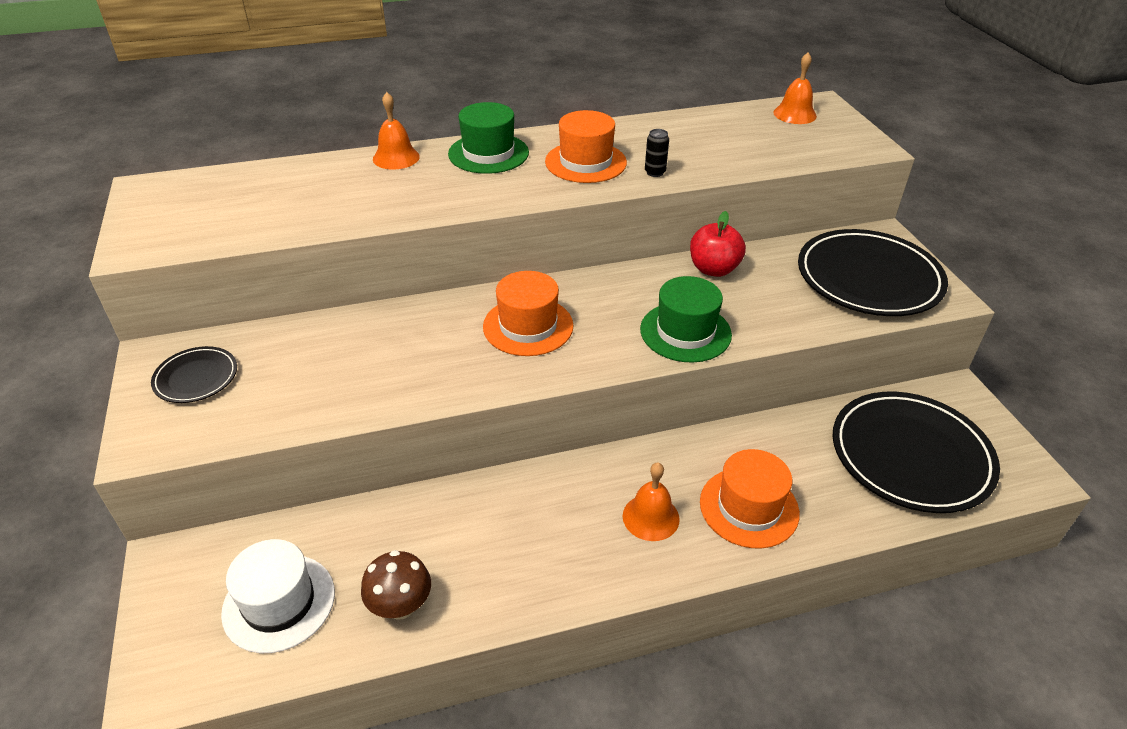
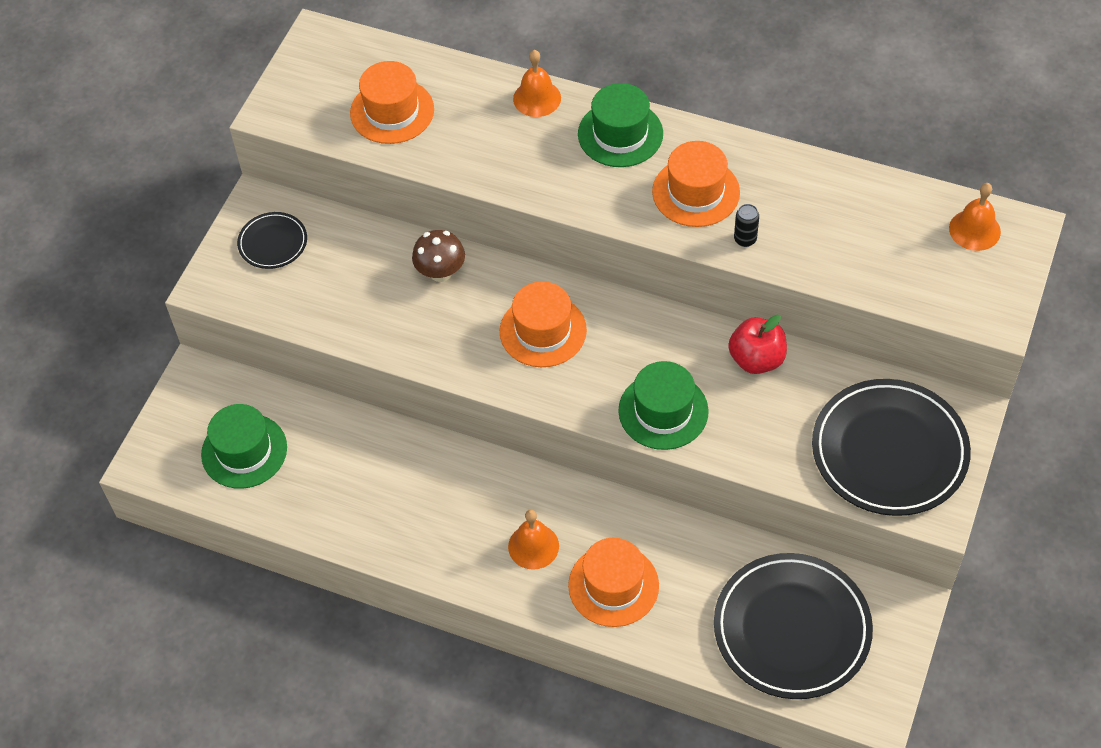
camera: 40 degrees right, 15 degrees up
white hat [221,539,335,653] -> green hat [201,404,287,489]
brown mushroom [361,550,431,620] -> brown mushroom moved to [412,230,465,282]
none -> orange hat [350,61,434,144]

